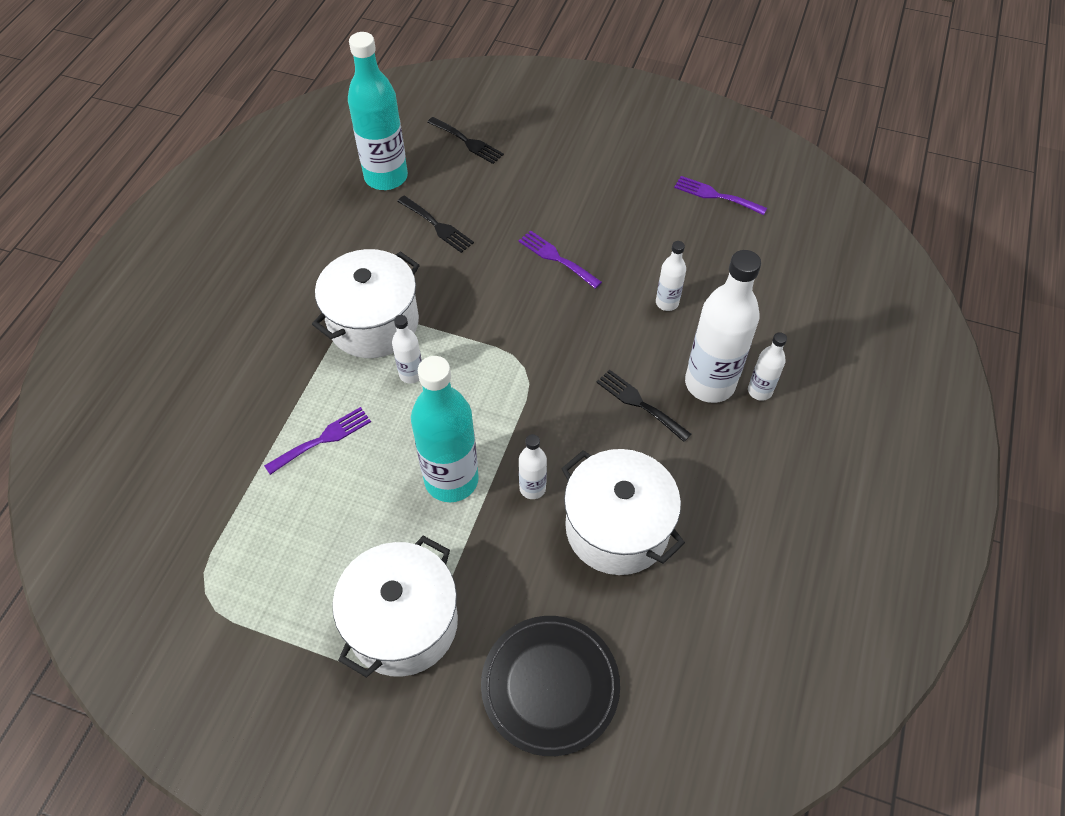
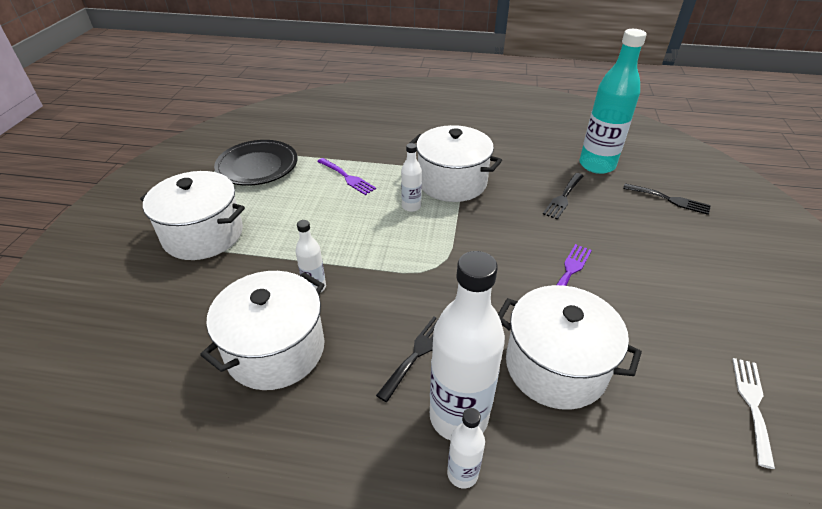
camera: 80 degrees right, 15 degrees down
turquoise bottle [411,356,479,502] -> none
black fork [427,117,504,164] -> black fork turned 90 degrees counterclockwise [623,183,711,215]
black plate [481,616,620,756] -> black plate moved to [214,140,297,186]
white bottle [656,241,686,311] -> white pot [498,285,642,410]
purple fork [674,176,767,215] -> white fork [732,358,775,469]

